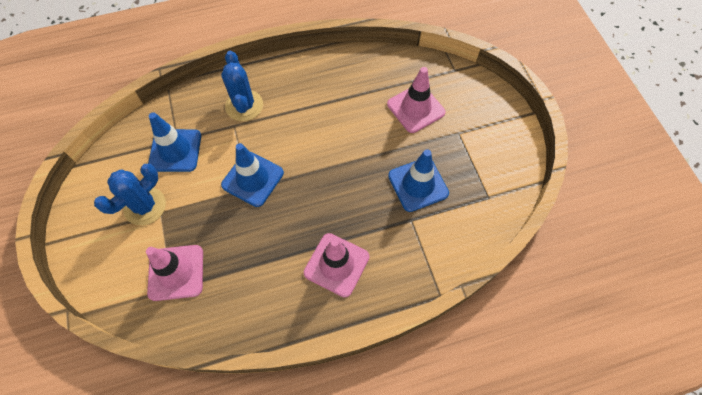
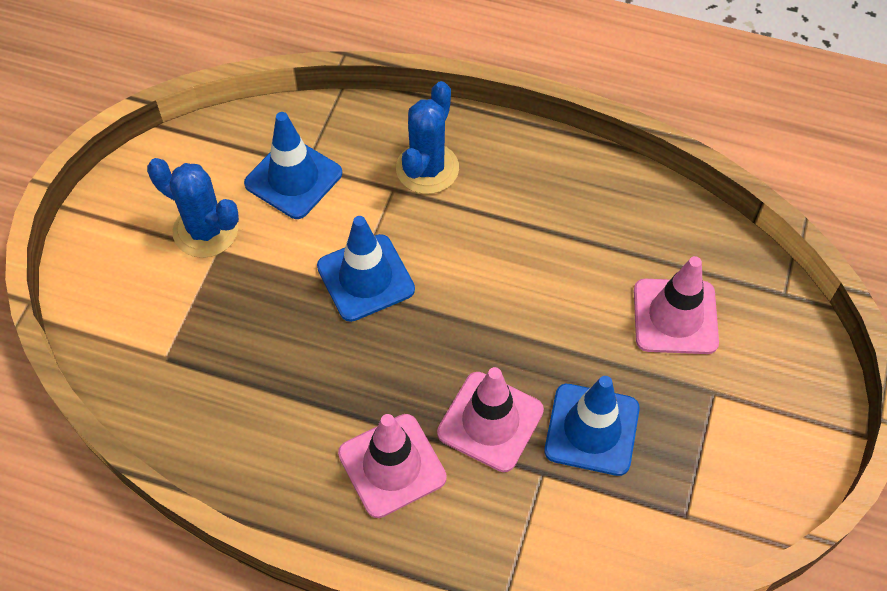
camera: 35 degrees right, 5 degrees down
blue cactus [94,164,166,225] -> blue cactus turned 45 degrees clockwise [147,158,239,258]
pink traffic cone [146,245,203,301] -> pink traffic cone moved to [437,367,544,472]

